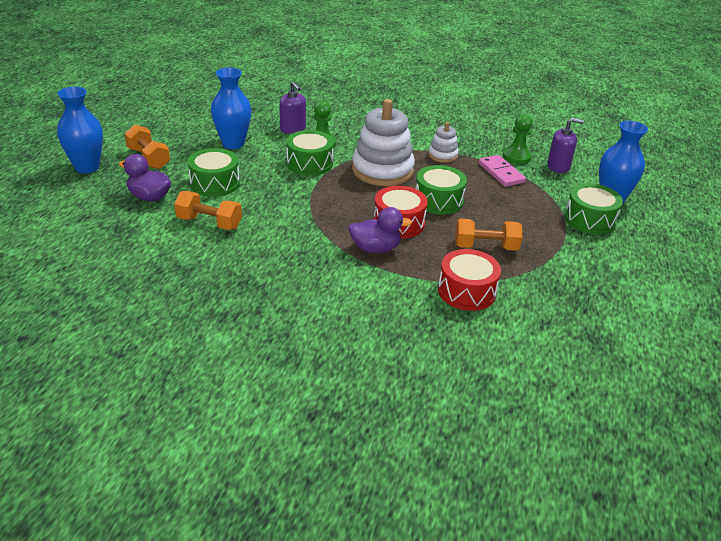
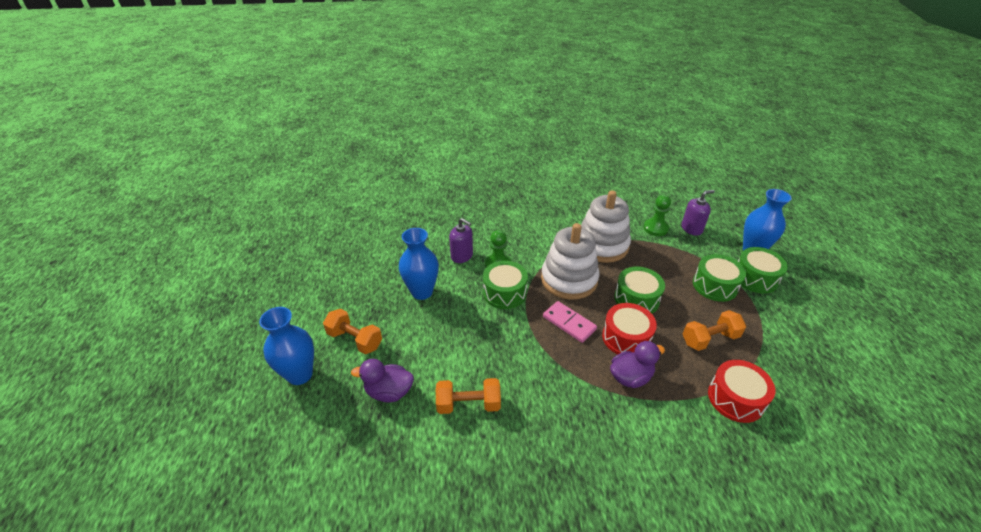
camera: 20 degrees left, 5 degrees up
green drum [188,148,240,197] -> green drum moved to [693,254,746,302]
white stacking toy [428,122,459,163] -> white stacking toy [581,190,631,263], size x2.00
pink domino [479,155,526,187] -> pink domino moved to [543,301,597,343]

